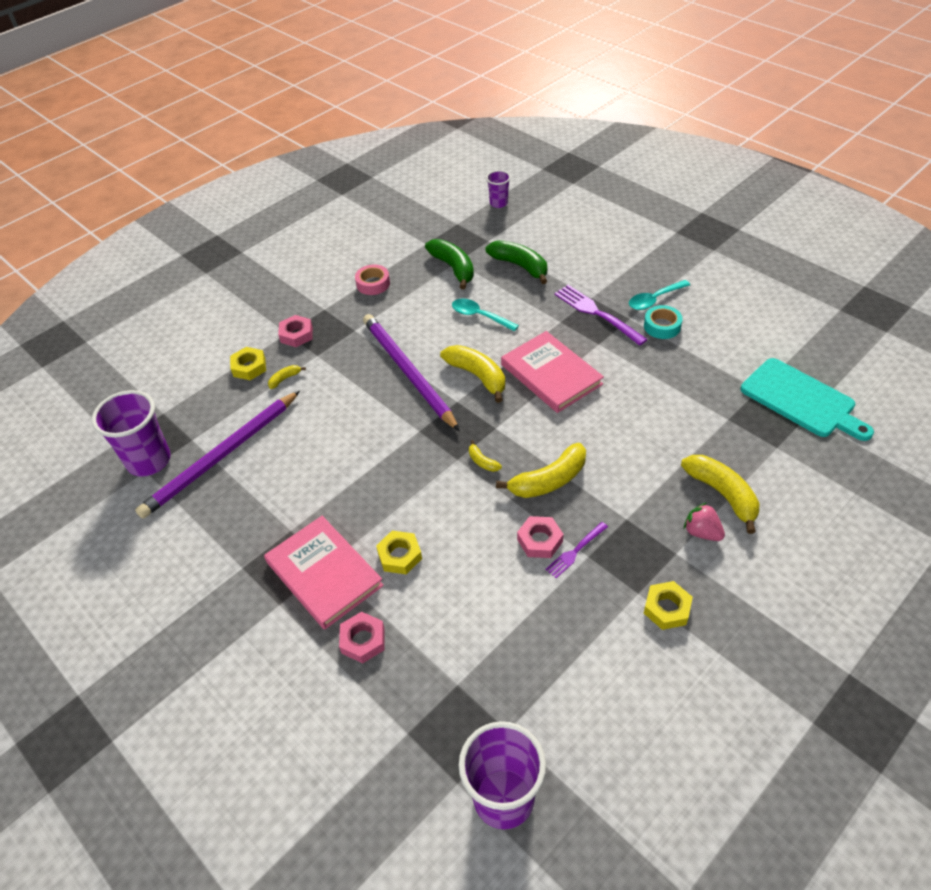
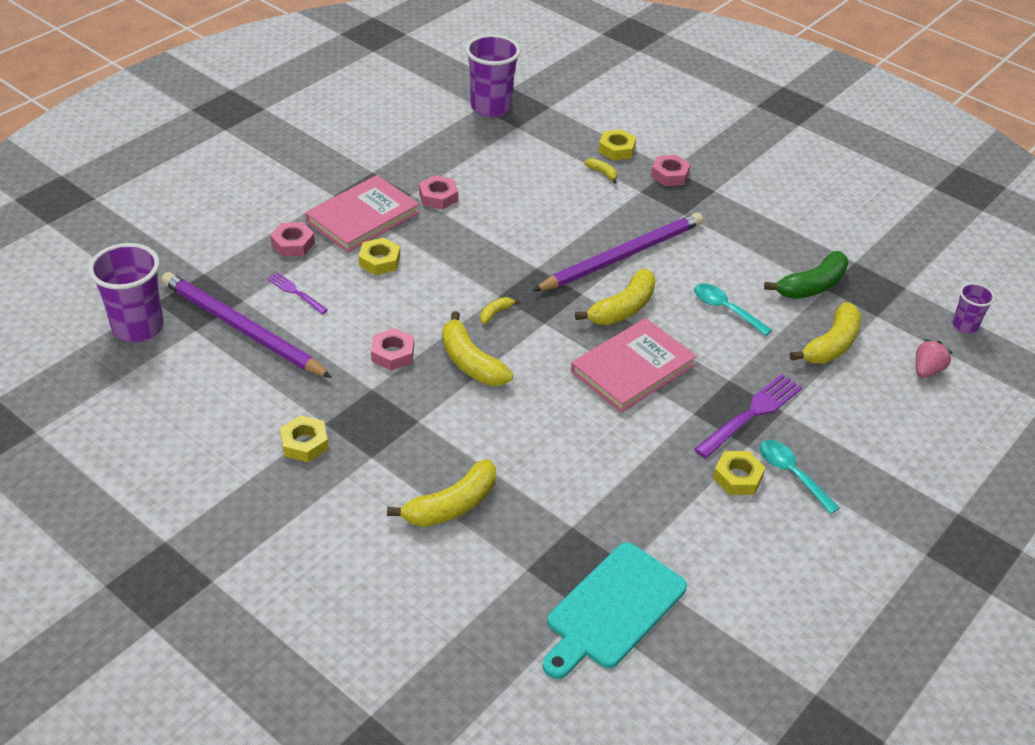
camera: 80 degrees right, 5 degrees down
purple pencil [135,391,300,518] -> purple pencil moved to [161,272,332,378]
pink tape [355,265,390,295] -> none
turquoise spoon [452,299,519,332] -> turquoise spoon turned 75 degrees counterclockwise [694,284,772,336]
green banana [486,240,547,284] -> yellow banana [790,302,861,364]
purple fork [545,522,608,578] -> purple fork moved to [267,272,328,314]
turquoise tape [644,305,683,339] -> yellow nut [713,451,766,495]
pink strawberry [684,503,725,541] -> pink strawberry moved to [916,339,953,378]
none -> pink nut [419,175,458,210]

